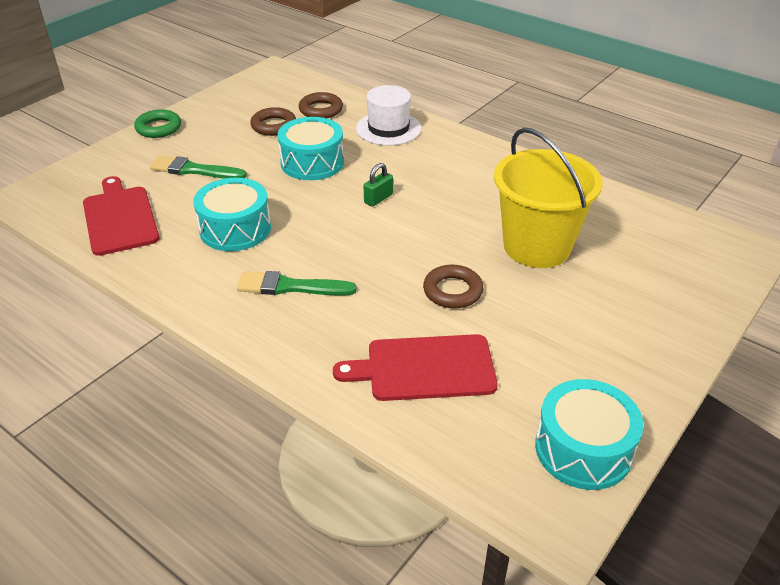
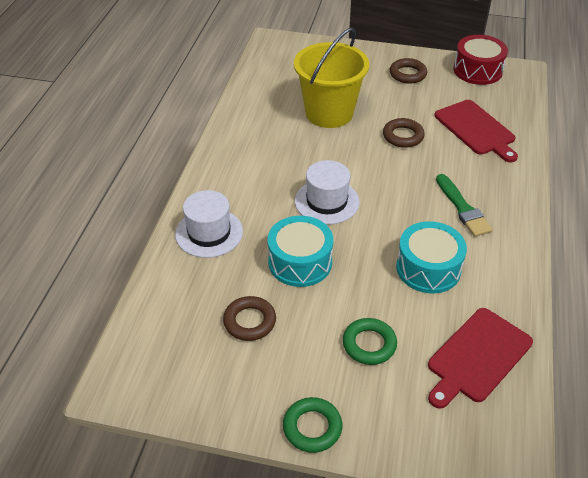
camera: 115 degrees left, 5 degrees up
green brush [150,156,247,179] -> green ring [343,318,397,365]
brown ring [299,92,343,118] -> brown ring moved to [389,58,427,84]
green padlock [364,163,393,207] -> white hat [295,160,360,224]
turquoise drum [535,379,644,490] -> red drum [454,35,508,85]

